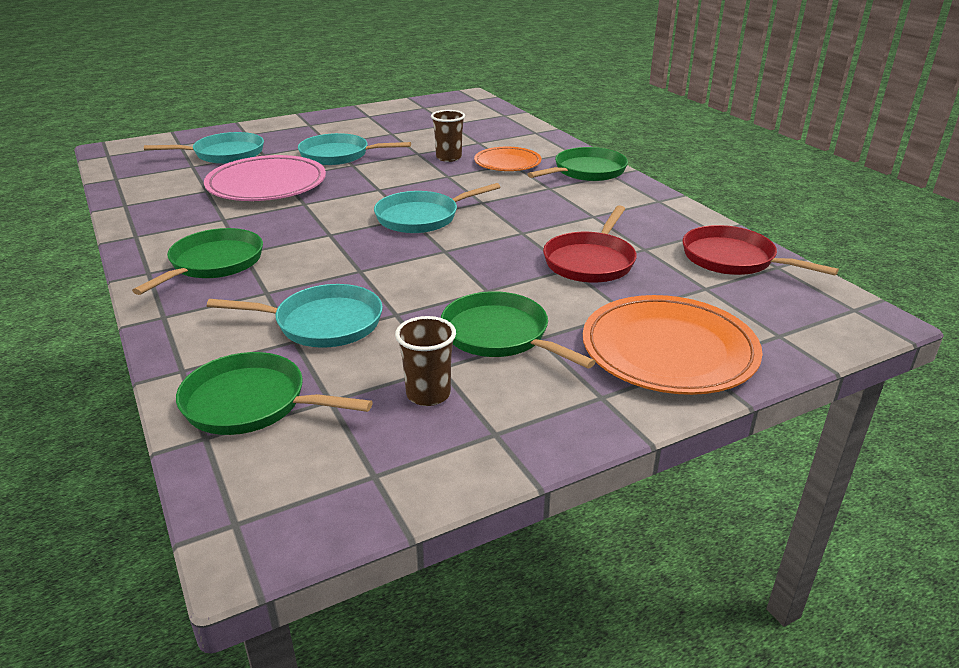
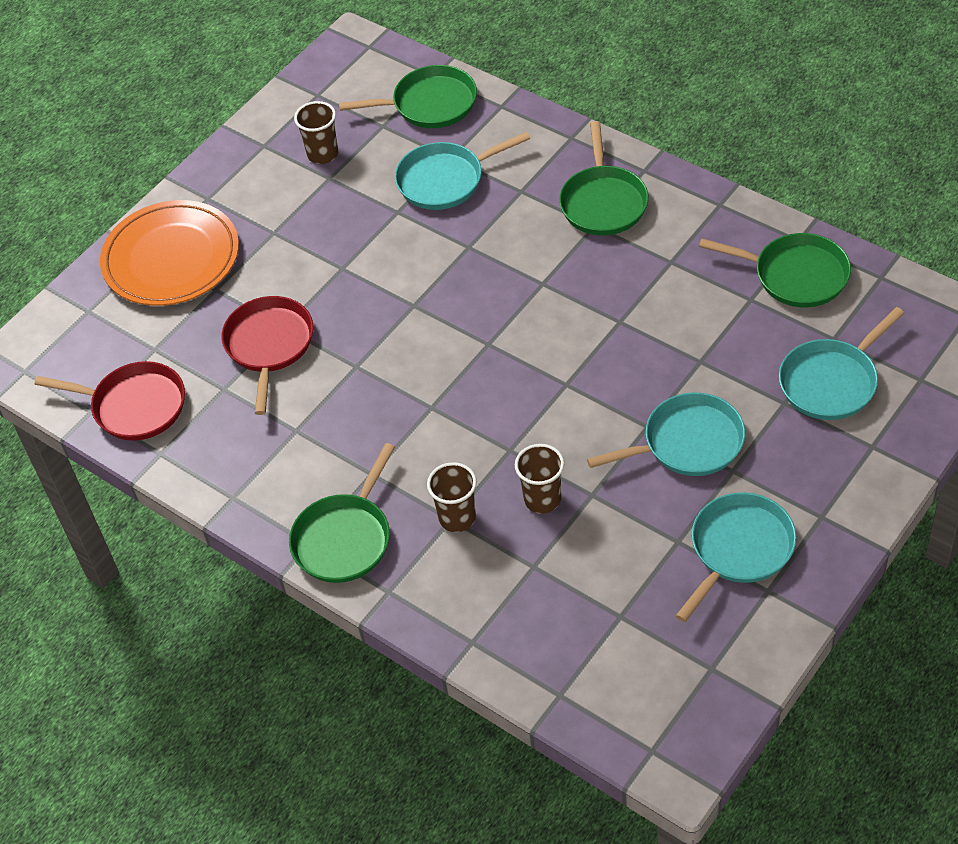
camera: 160 degrees right, 20 degrees up
pink plate [204,155,326,201] -> none
turquoise pan [374,183,500,233] -> turquoise pan moved to [676,492,797,622]
green pan [441,291,596,368] -> green pan moved to [699,233,851,307]
orange plate [474,147,541,171] -> brown cup [427,462,477,532]

